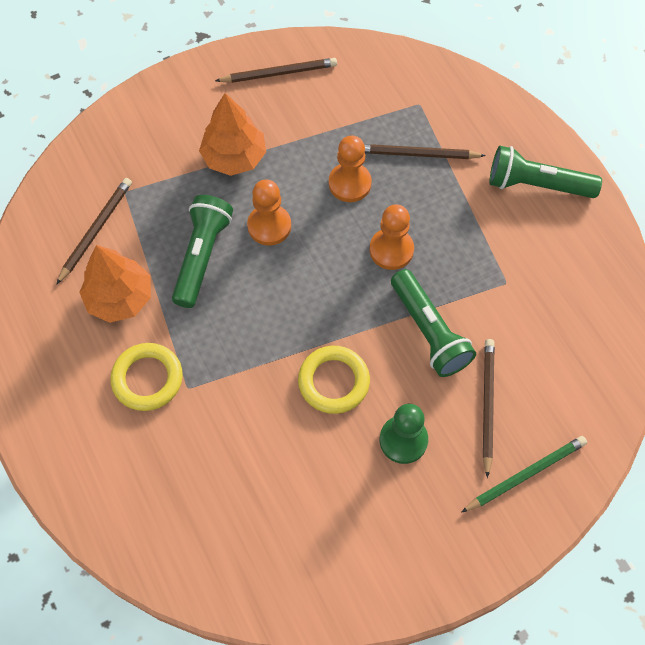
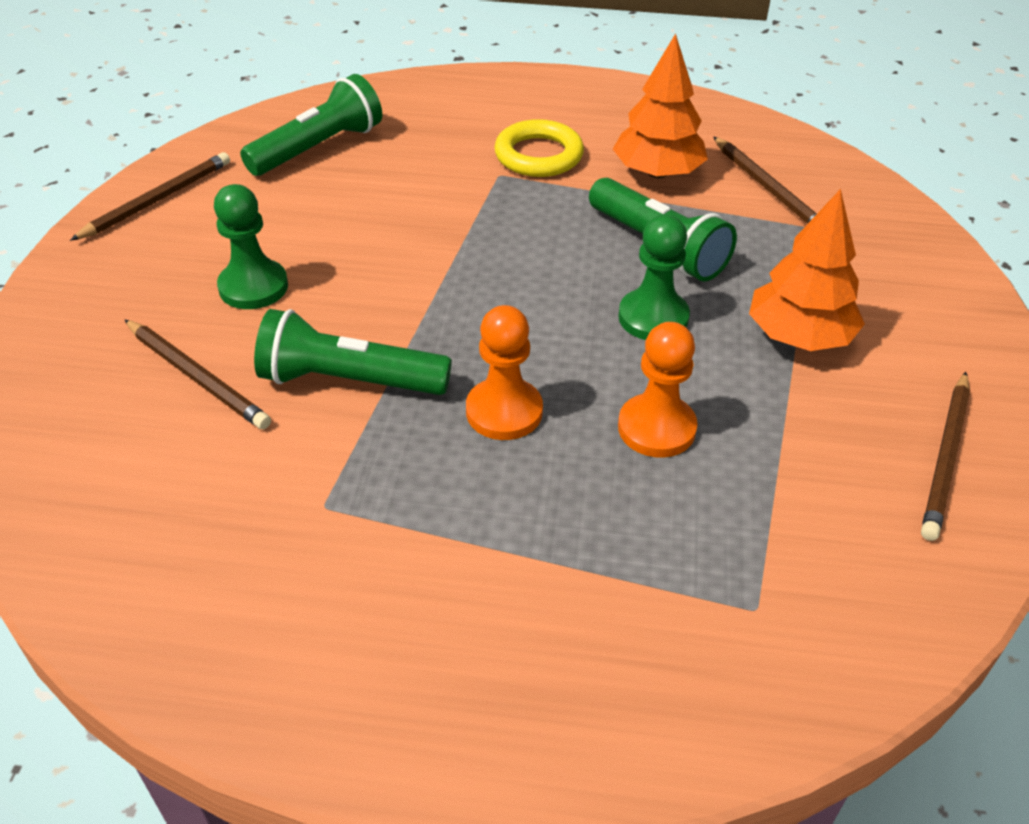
camera: 125 degrees right, 20 degrees down
orange pawn [247,180,291,245] -> green pawn [618,215,690,340]
yellow ring [298,346,370,414] -> none
brown pencil [364,144,486,159] -> brown pencil moved to [70,152,230,241]
green pencil [461,436,587,513] -> none
green flashlight [489,146,602,198] -> green flashlight moved to [240,74,382,176]

